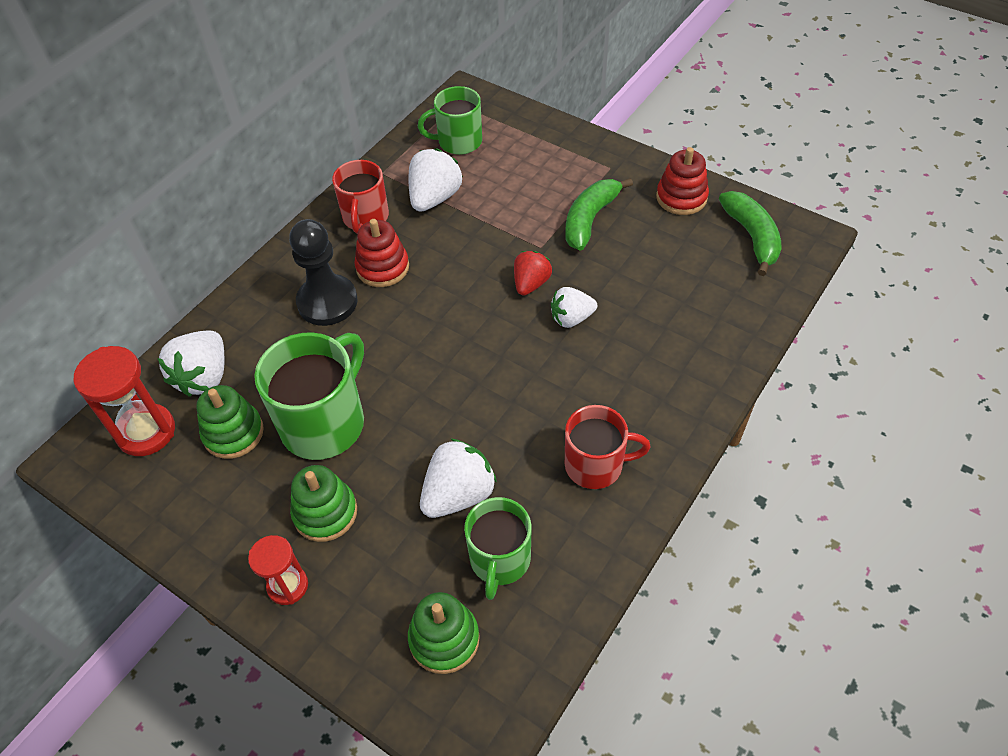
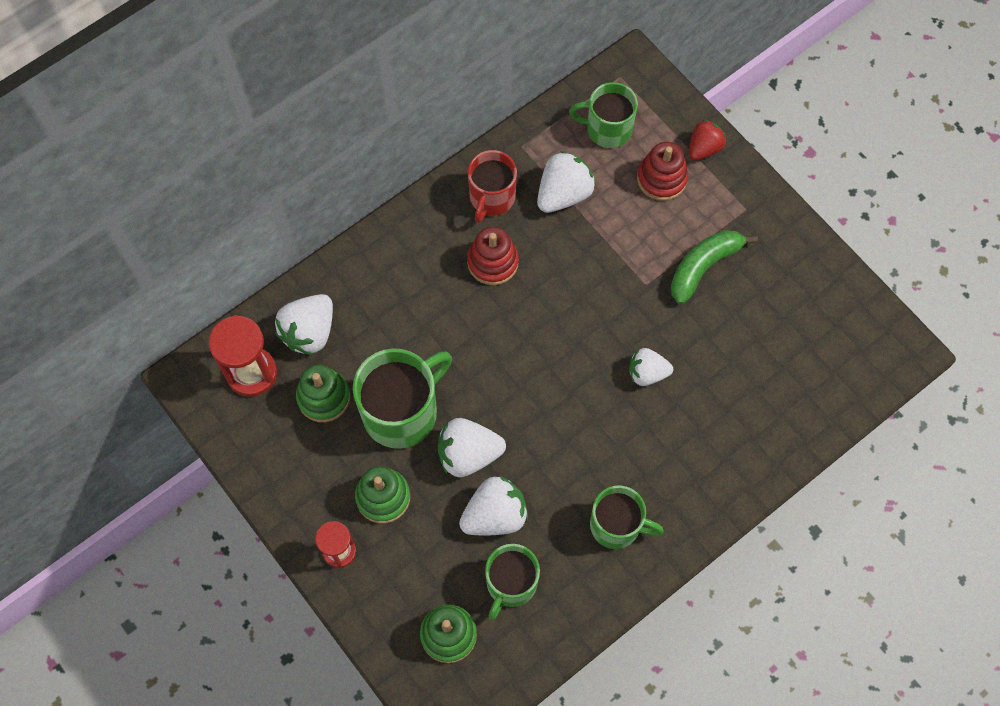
camera: 15 degrees right, 15 degrees up
black pawn [289,219,358,326] -> none
red strawberry [514,251,552,296] -> red strawberry moved to [689,120,726,161]
red mug [565,405,651,489] -> green mug [590,485,664,549]
red stacking toy [656,147,709,215] -> red stacking toy moved to [637,142,688,201]
green banana [719,191,782,276] -> none
none -> white strawberry [438,418,506,477]

